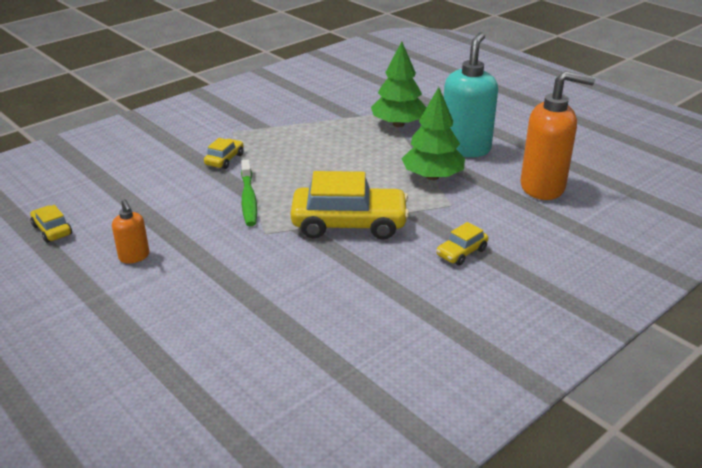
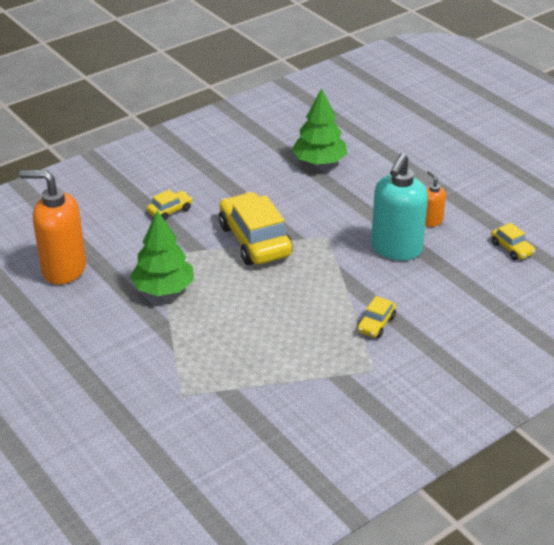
camera: 175 degrees left, 5 degrees up
green toothbrush [241,160,257,226] -> none
yellow car [291,171,409,240] -> yellow car turned 60 degrees clockwise [219,192,293,265]
green tree [371,42,427,127] -> green tree moved to [292,88,347,165]
turquoise soap dispenser [444,32,498,157] -> turquoise soap dispenser moved to [371,153,428,261]

